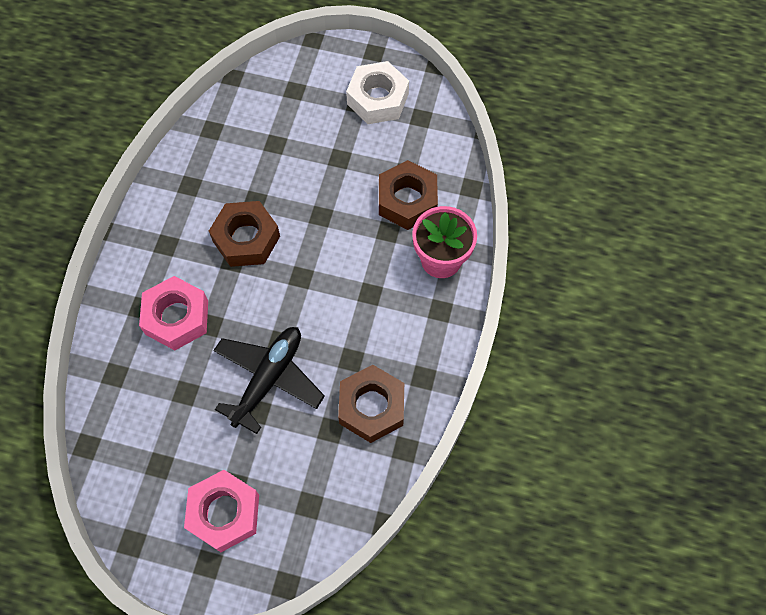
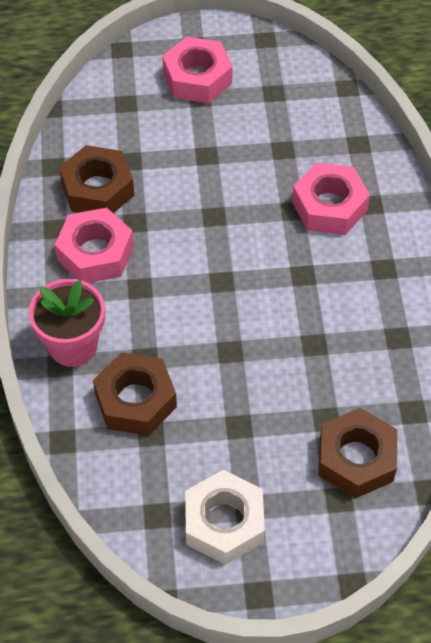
camera: 160 degrees right, 10 degrees down
brown nut [209,201,280,267] -> brown nut moved to [318,408,397,498]
black plane [213,327,325,434] -> none
none -> pink nut [55,208,134,283]

